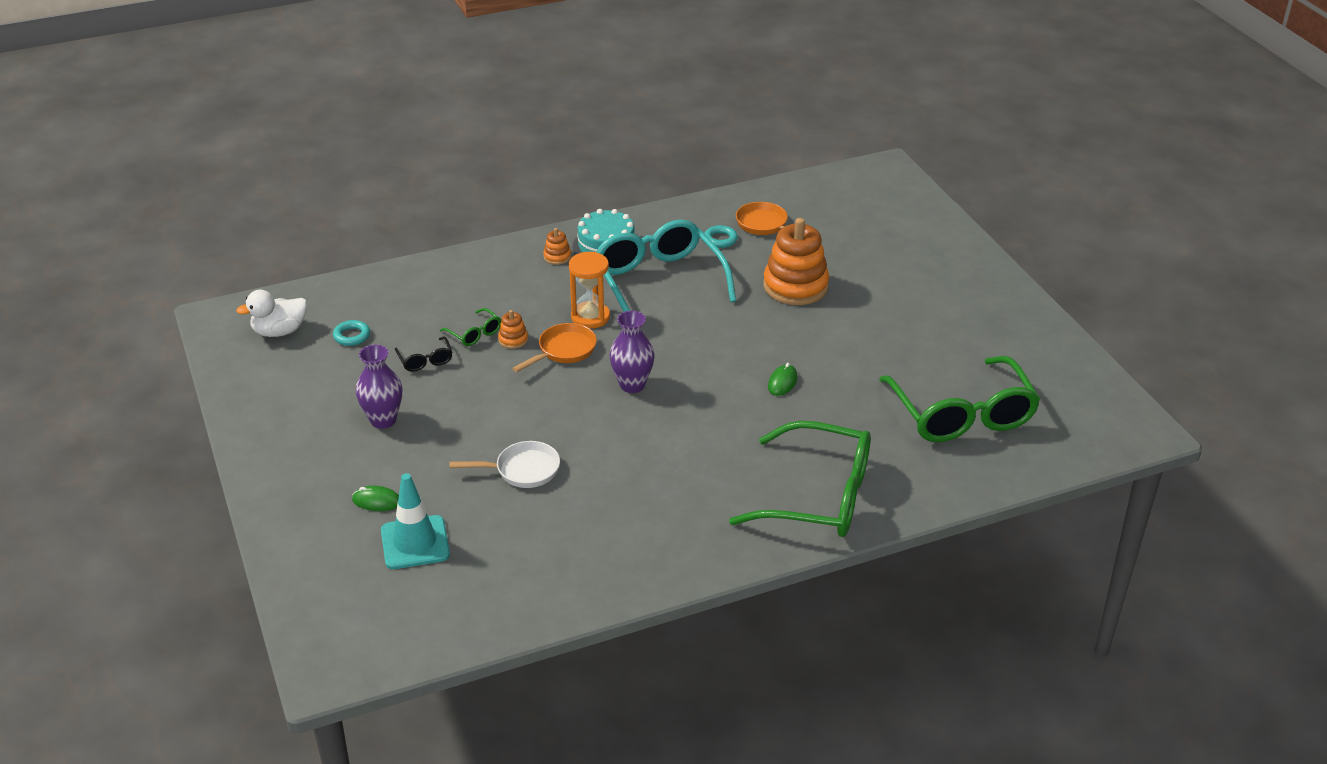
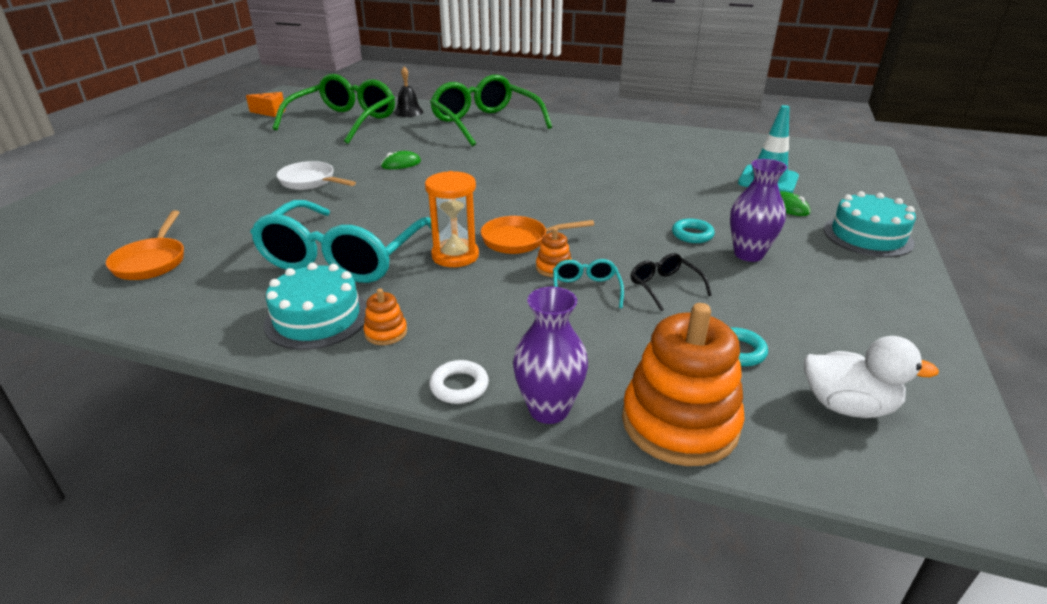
camera: 140 degrees left, 5 degrees down
black glasses [395,336,452,372] -> black glasses turned 45 degrees counterclockwise [631,253,712,311]
green glasses [440,308,501,346] -> turquoise glasses [553,259,624,308]
white pan [450,441,560,488] -> white pan moved to [277,161,356,190]
purple vase [609,311,655,393] -> purple vase moved to [513,287,588,424]
turquoise ring [704,225,738,248] -> turquoise ring moved to [672,219,715,243]
orange stacking toy [763,218,829,305] -> orange stacking toy moved to [622,303,745,466]
none -> orange cheese [246,92,286,117]
none -> black bell [394,67,423,117]
none -> white ring [429,360,489,404]
none -> turquoise cake [824,191,916,257]

